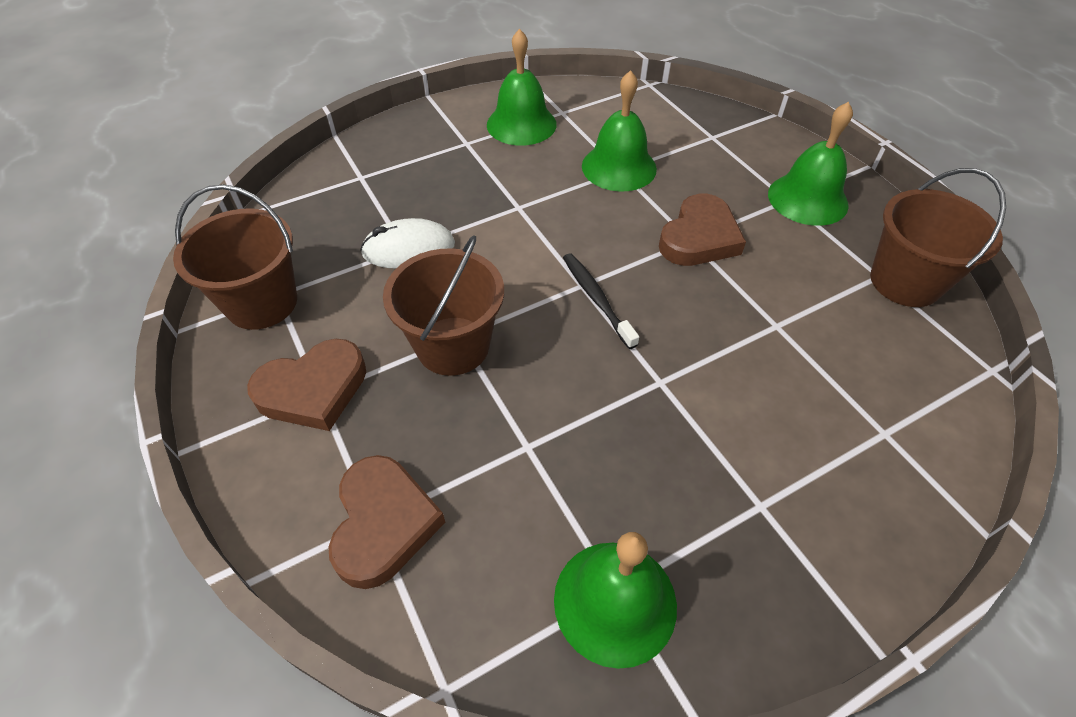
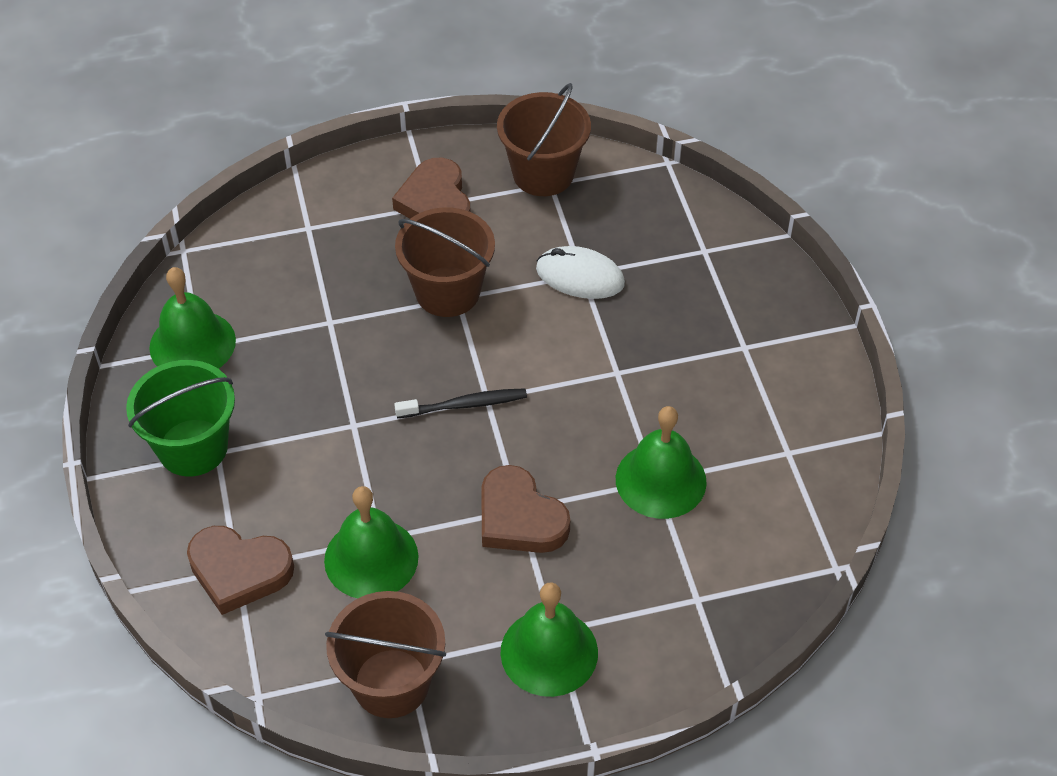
camera: 105 degrees right, 0 degrees up
brown heart [328,455,445,589] -> brown heart moved to [187,526,294,615]
white mouse [360,218,455,268] -> white mouse turned 75 degrees counterclockwise [536,246,625,299]
green bell [487,29,557,146] -> green bell moved to [324,486,419,598]
none -> green bucket [126,360,235,477]

